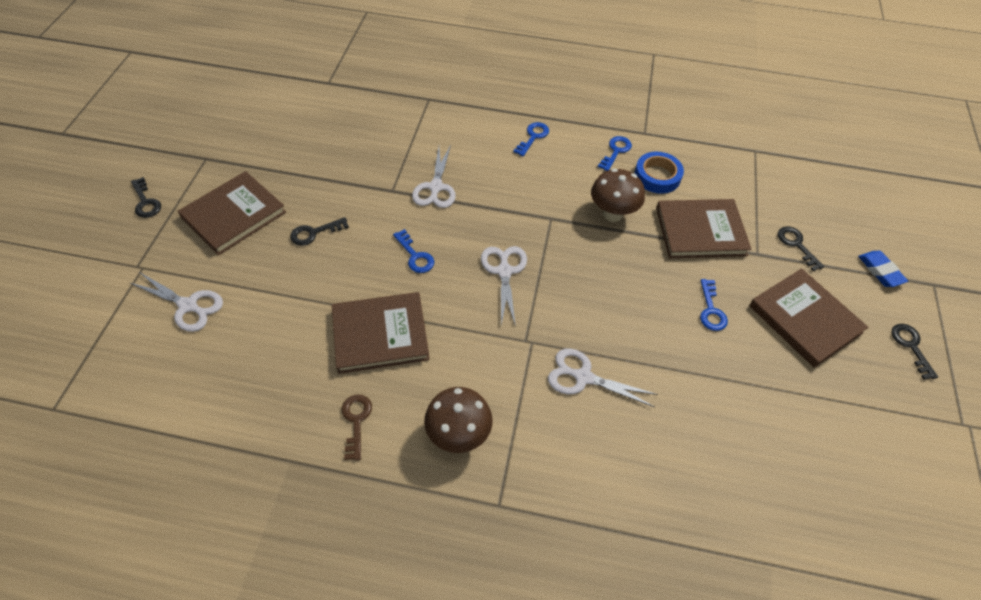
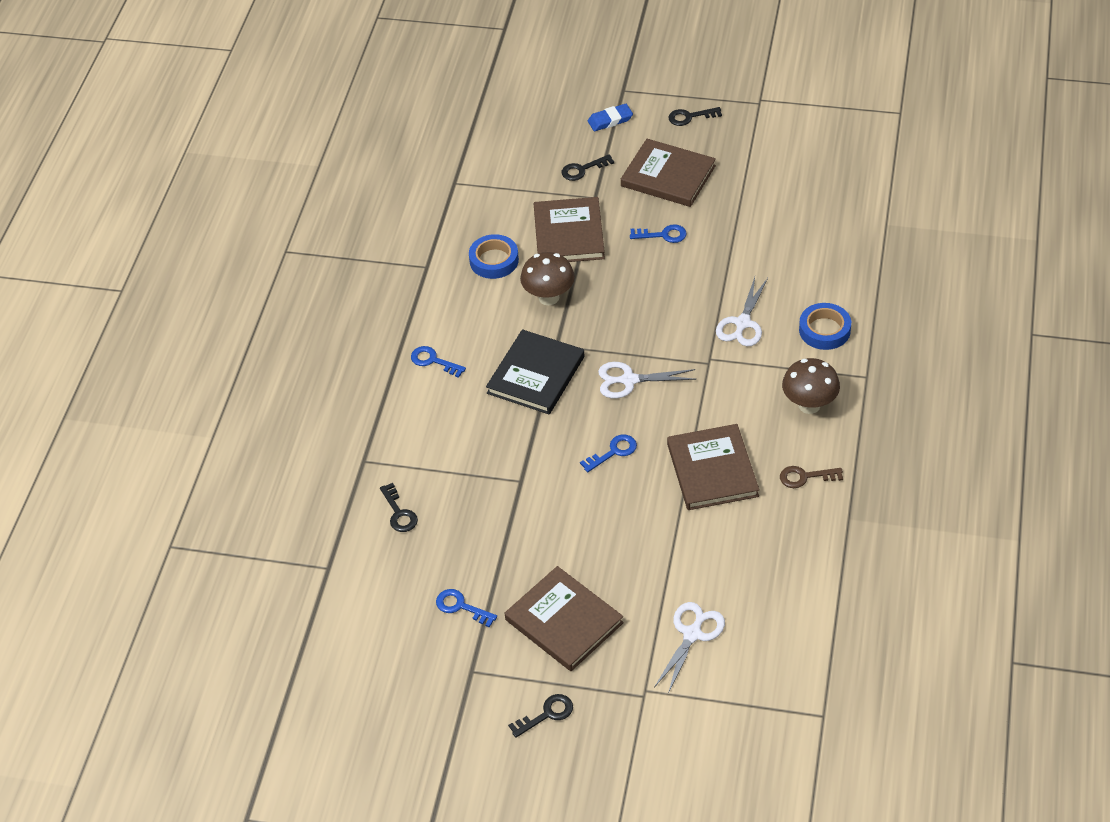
camera: 85 degrees left, 5 degrees down
black key [290,217,349,246] -> black key moved to [380,483,418,532]
white scissors [412,145,456,208] -> none
blue key [598,136,632,171] -> blue key moved to [436,589,497,628]
brown book [749,269,868,368] -> brown book turned 60 degrees clockwise [621,139,716,207]
none -> black book [486,329,585,414]
none -> blue tape [799,303,851,350]

